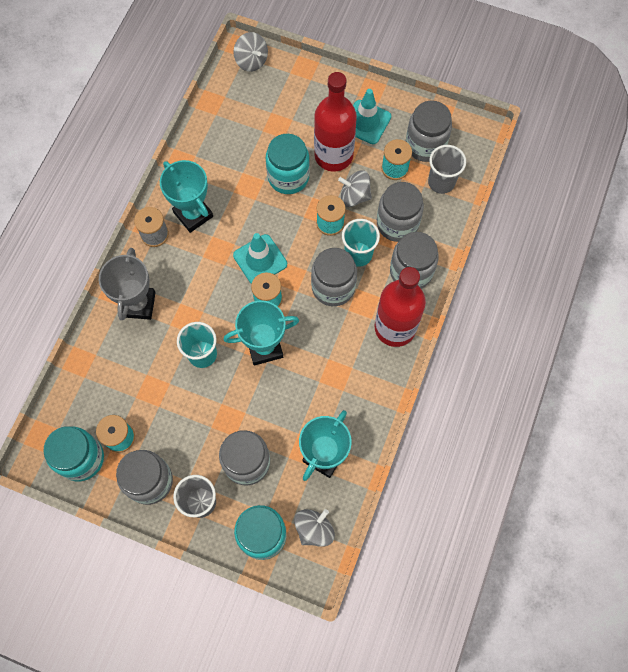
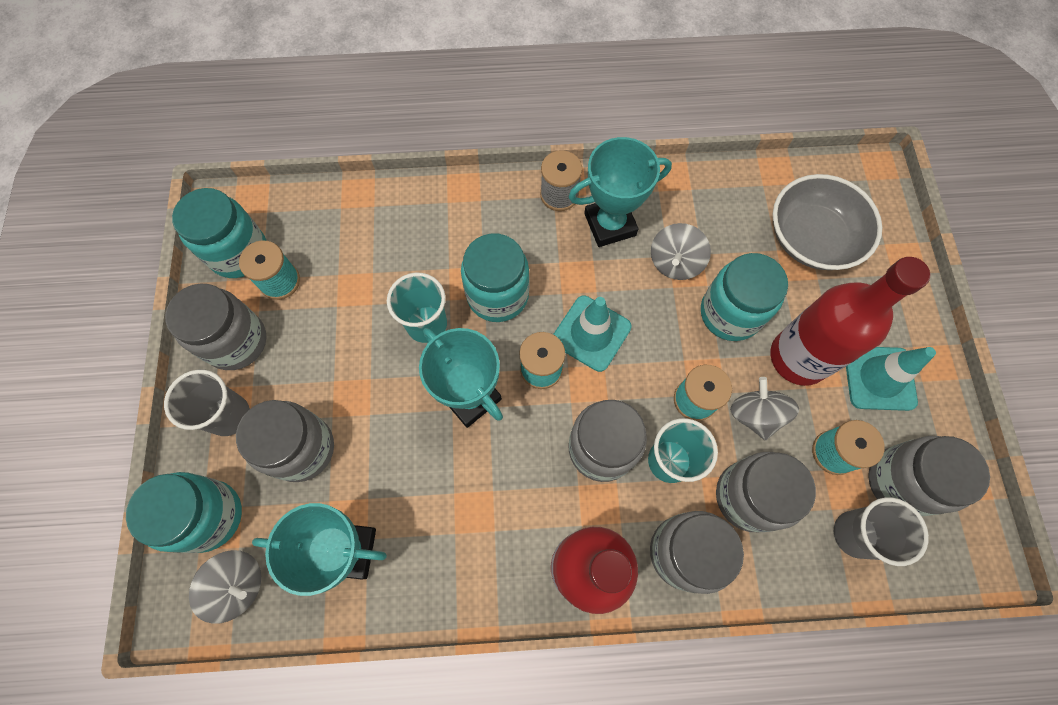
camera: 65 degrees right, 0 degrees up
grey trophy [99,248,156,320] -> none
turquoise trophy [160,160,213,233] -> turquoise trophy turned 45 degrees clockwise [569,137,672,247]
grey spinning top [234,32,268,72] -> grey spinning top moved to [651,223,711,280]
none -> turquoise jar [461,234,530,322]
none -> grey bowl [773,174,882,270]

